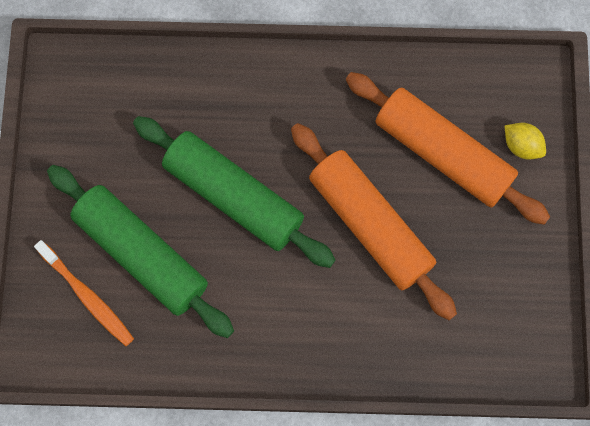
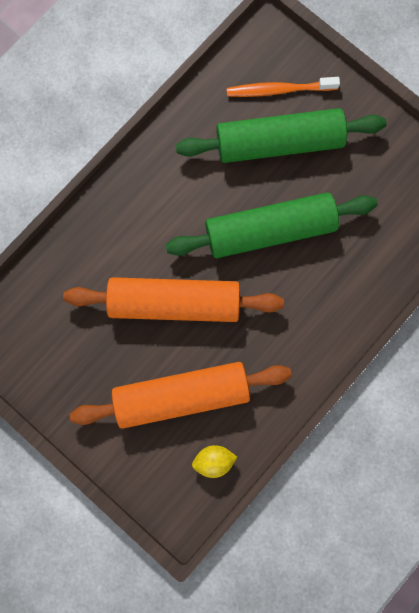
camera: 130 degrees right, 5 degrees up
yellow lemon [505,123,546,159] -> yellow lemon moved to [192,445,237,478]

